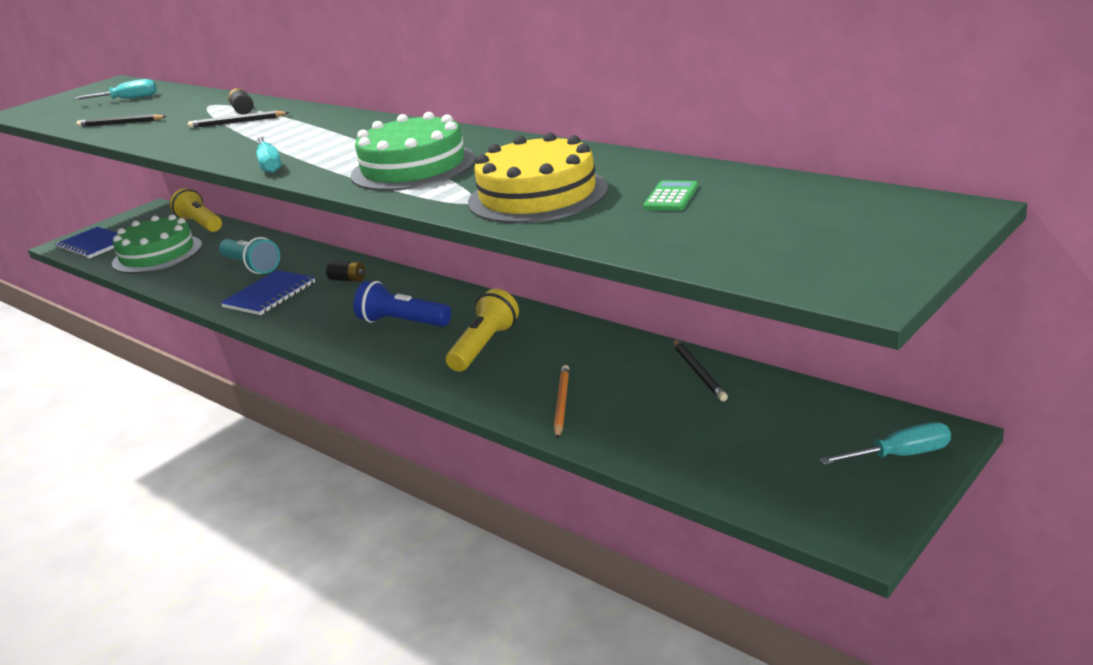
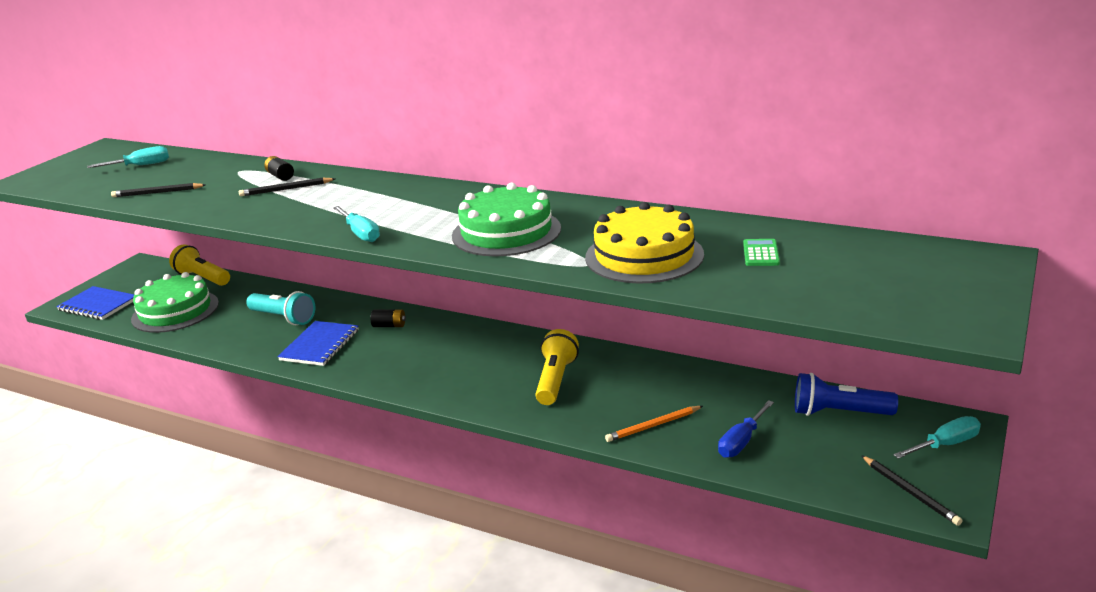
camera: 15 degrees left, 0 degrees up
blue flashlight [354,281,451,327] -> blue flashlight moved to [795,373,898,416]
orange pencil [554,365,569,439] -> orange pencil turned 105 degrees counterclockwise [605,406,703,442]
black pencil [673,340,728,401] -> black pencil moved to [861,455,962,526]
none -> blue screwdriver [718,400,774,458]

